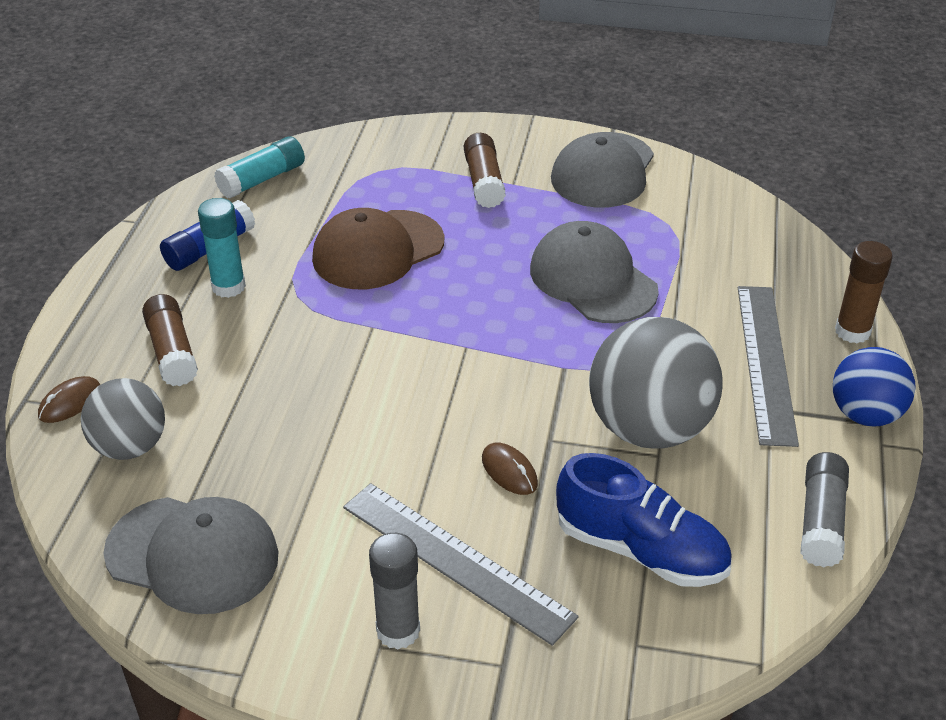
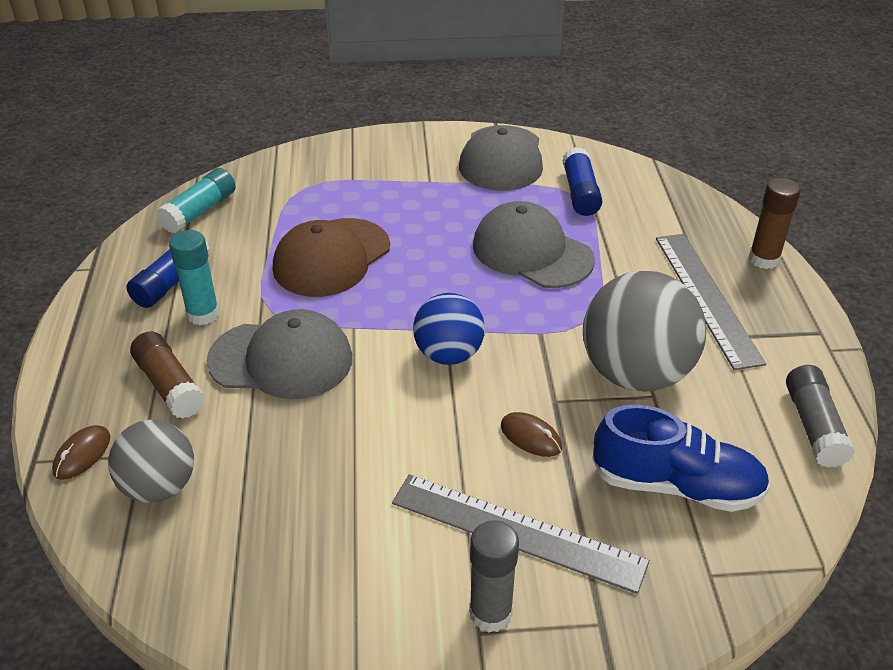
camera: 15 degrees left, 0 degrees up
grey cap [104,497,279,614] -> grey cap moved to [206,309,352,399]
brown glue stick [464,133,506,208] -> none
blue ball [833,347,916,426] -> blue ball moved to [413,293,485,365]
none -> blue glue stick [562,147,602,216]

